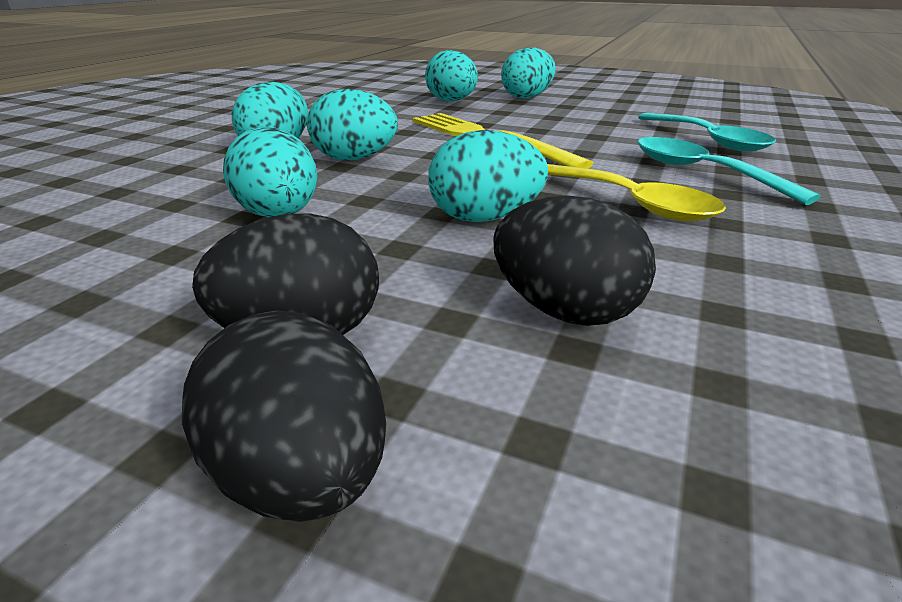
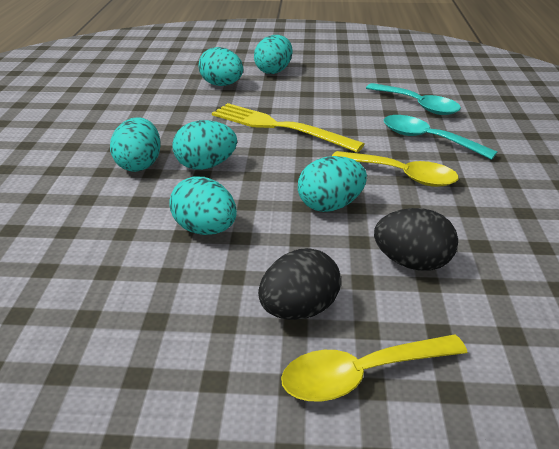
camera: 20 degrees left, 5 degrees up
black egg [181,310,386,522] -> yellow spoon [281,334,467,402]

